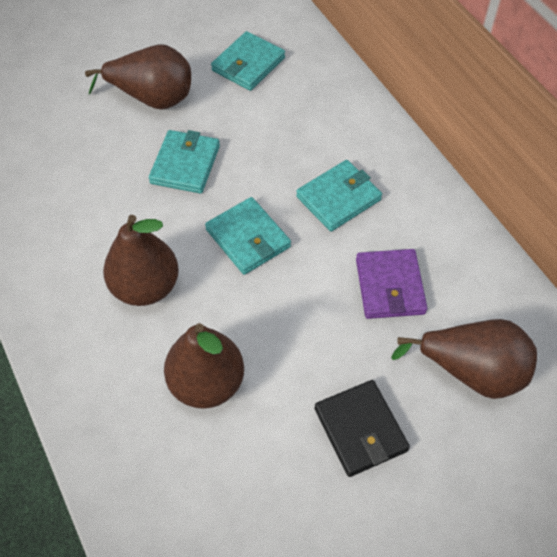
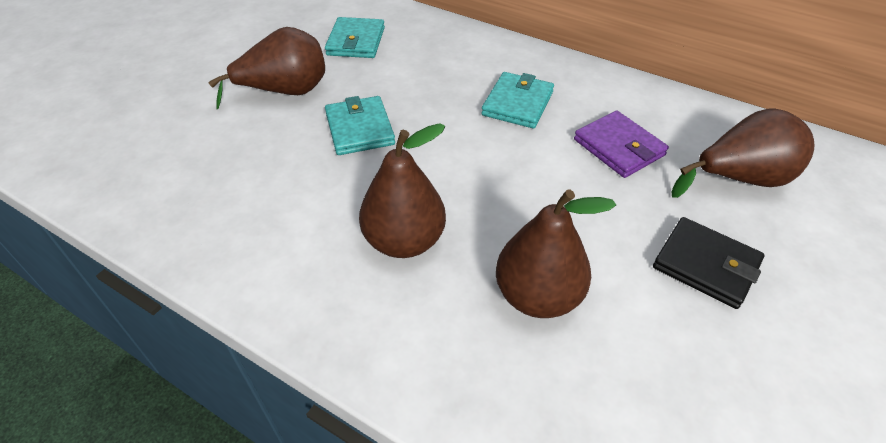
camera: 30 degrees left, 10 degrees down
turquoise wallet [205,197,291,275] -> none

